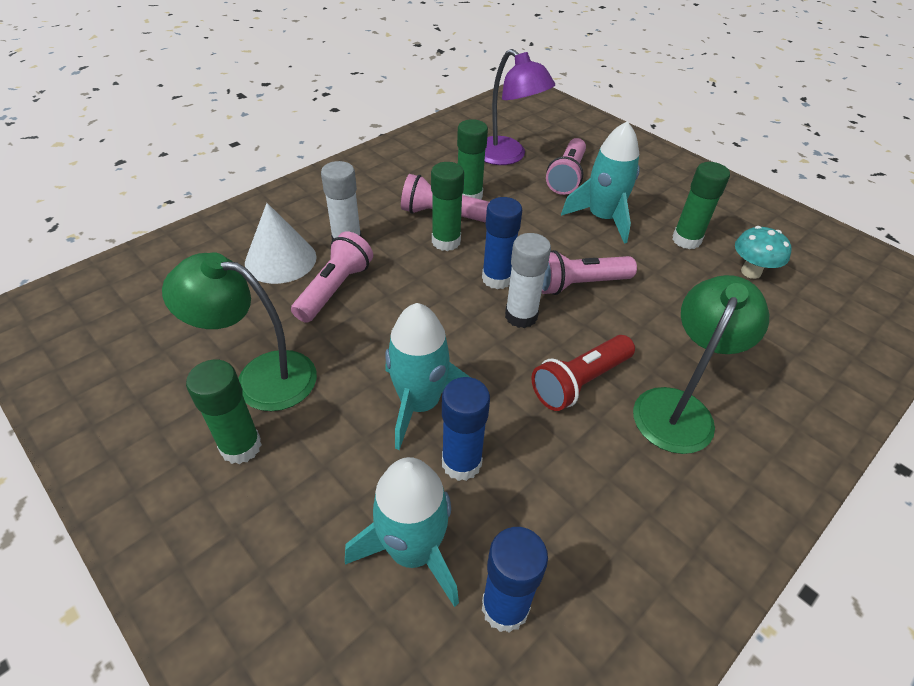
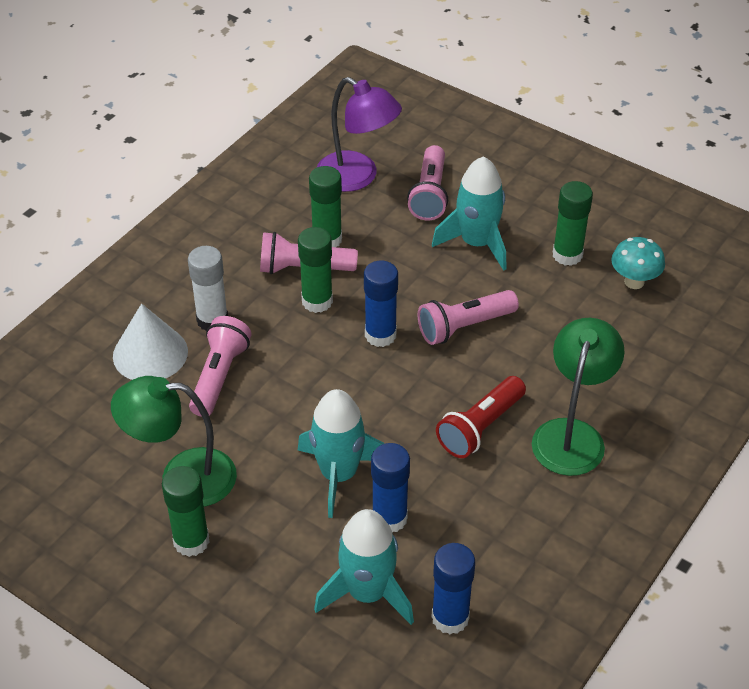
camera: 10 degrees left, 0 degrees up
white glue stick [505,233,551,328] -> none

